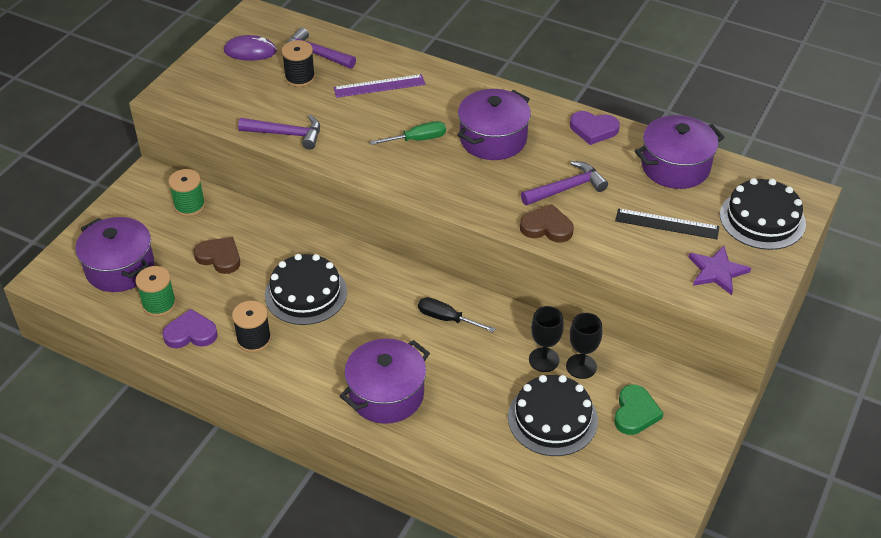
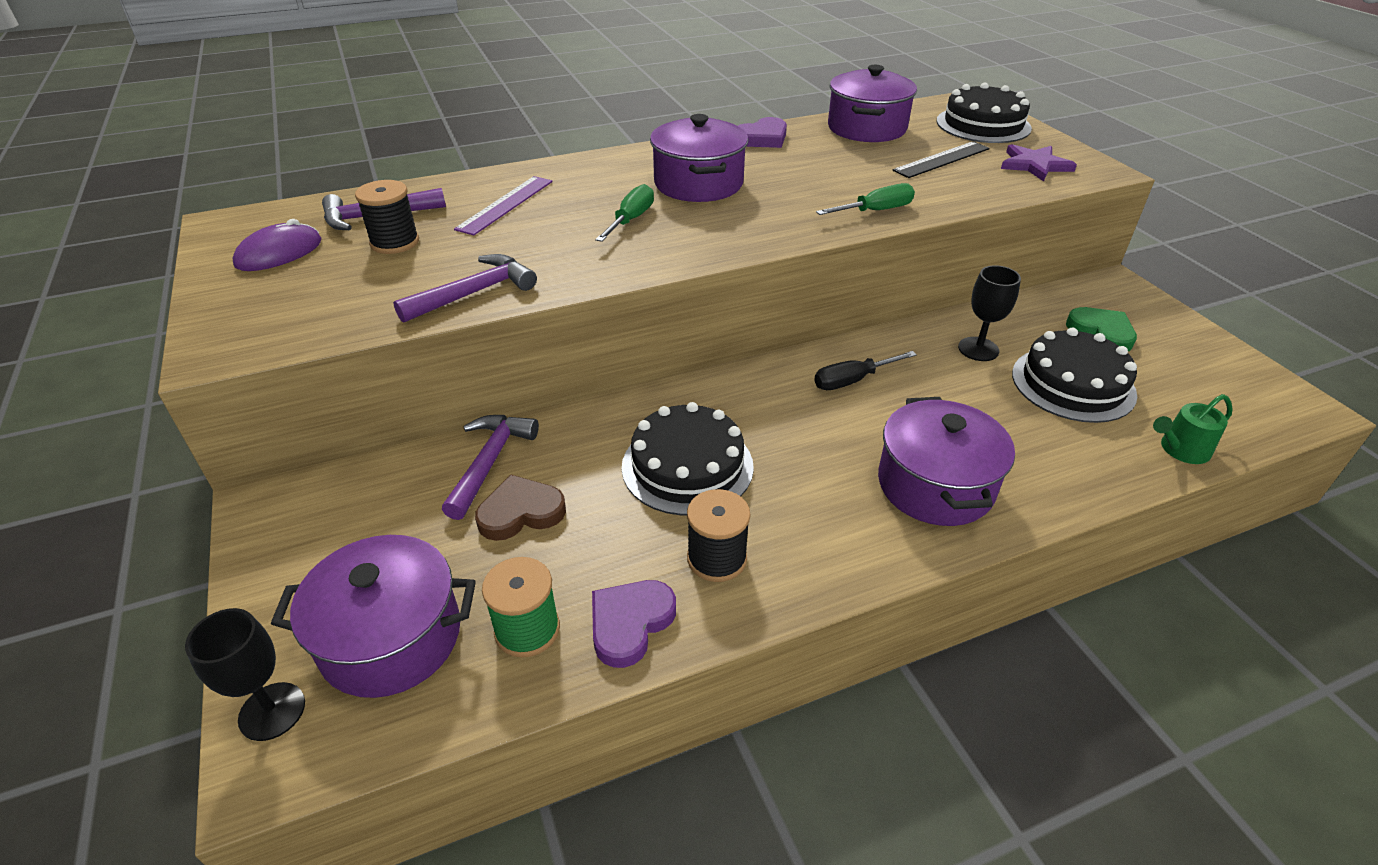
camera: 50 degrees left, 5 degrees down
green spool [168,169,205,216] -> none
brown heart [520,204,574,242] -> green screwdriver [816,183,915,215]
purple hammer [521,161,608,205] -> purple hammer moved to [442,415,539,520]
black goblet [566,313,602,379] -> black goblet moved to [185,608,305,741]
none -> green watering can [1153,394,1233,464]

